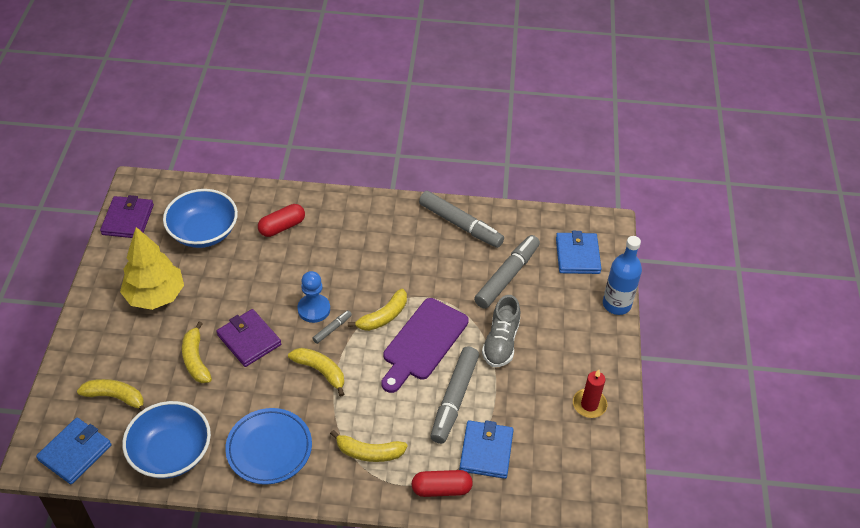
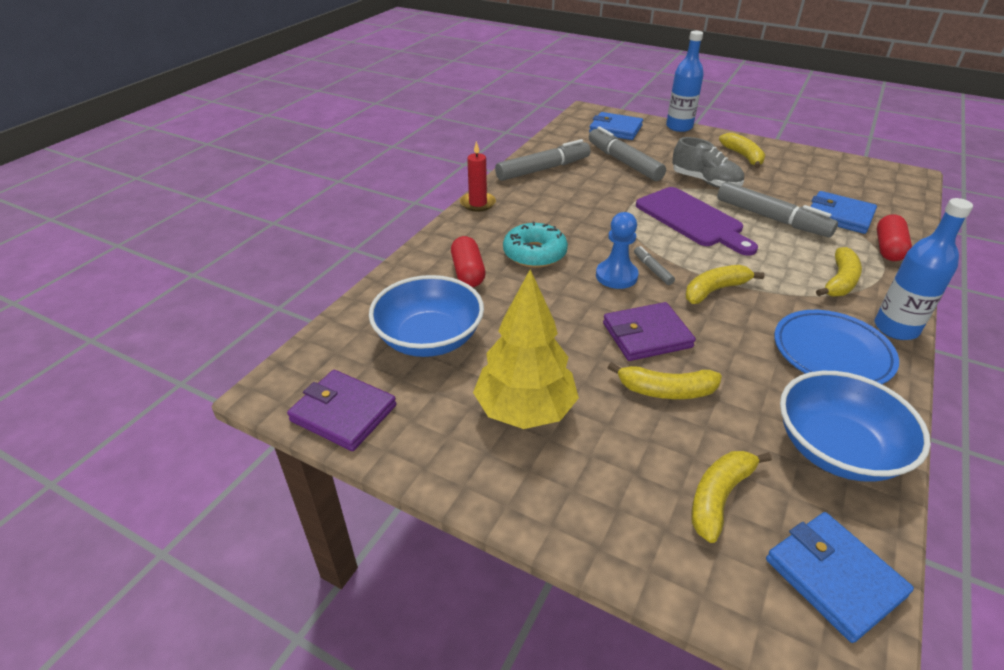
camera: 65 degrees left, 10 degrees down
yellow banana [348,289,407,331] -> yellow banana moved to [719,133,765,168]
red candle [573,370,607,418] -> red candle moved to [460,141,496,212]
none -> turquoise donut [503,222,568,268]
none -> blue bottle [875,198,973,340]

